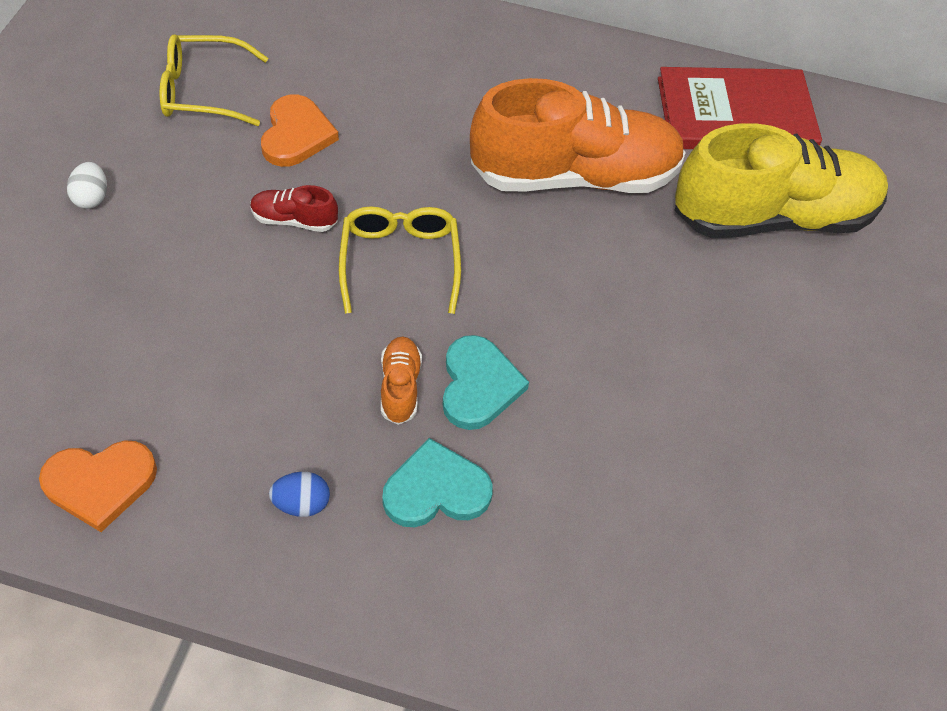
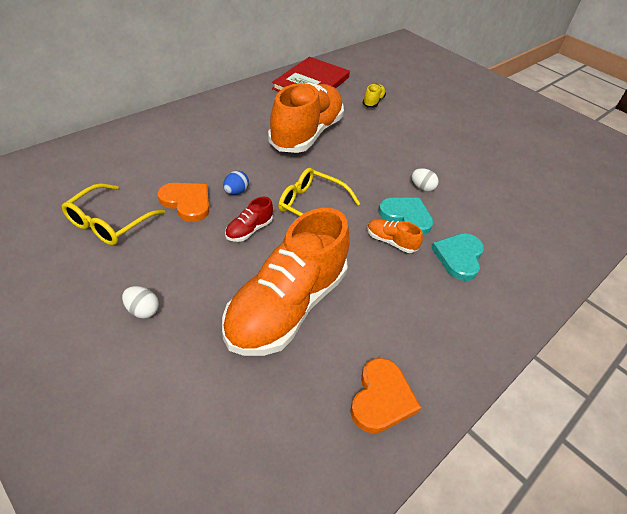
camera: 60 degrees left, 10 degrees down
blue egg [269,472,330,517] -> blue egg moved to [223,171,249,195]
yellow shoe [674,123,888,238] -> yellow shoe [363,84,386,108], size x0.40
none -> orange shoe [222,208,350,356]
none -> white egg [412,168,439,192]

